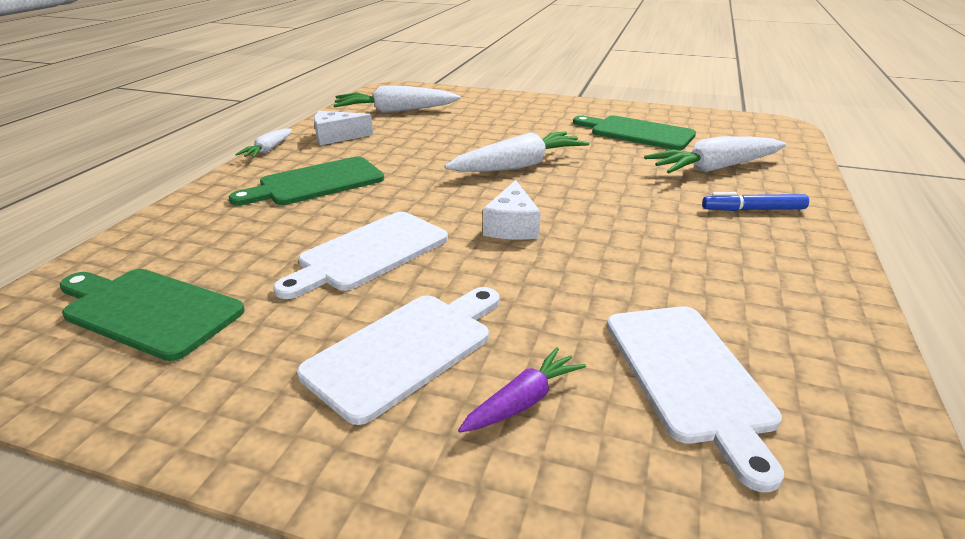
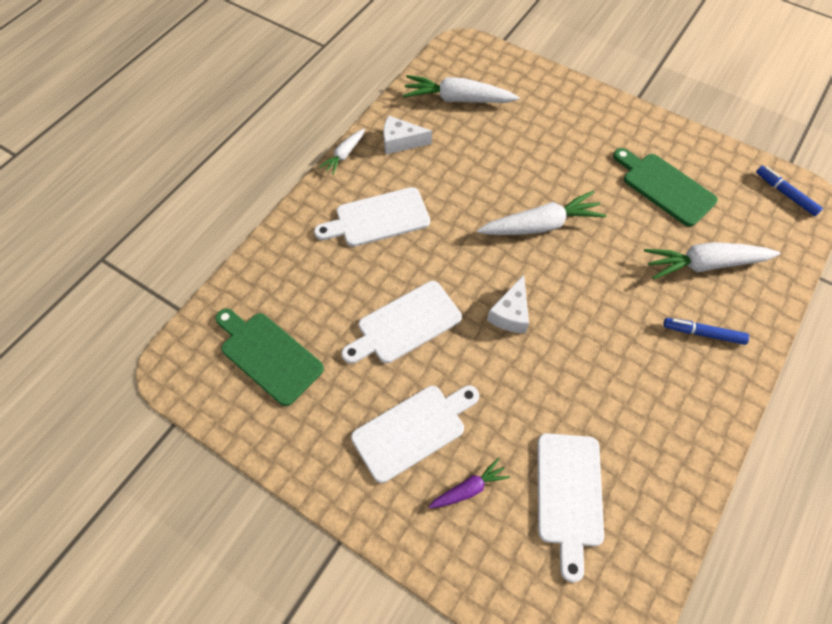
camera: 15 degrees right, 30 degrees up
green cutting board [229,157,384,205] -> white cutting board [314,187,430,247]
none -> blue marker [756,166,823,216]

